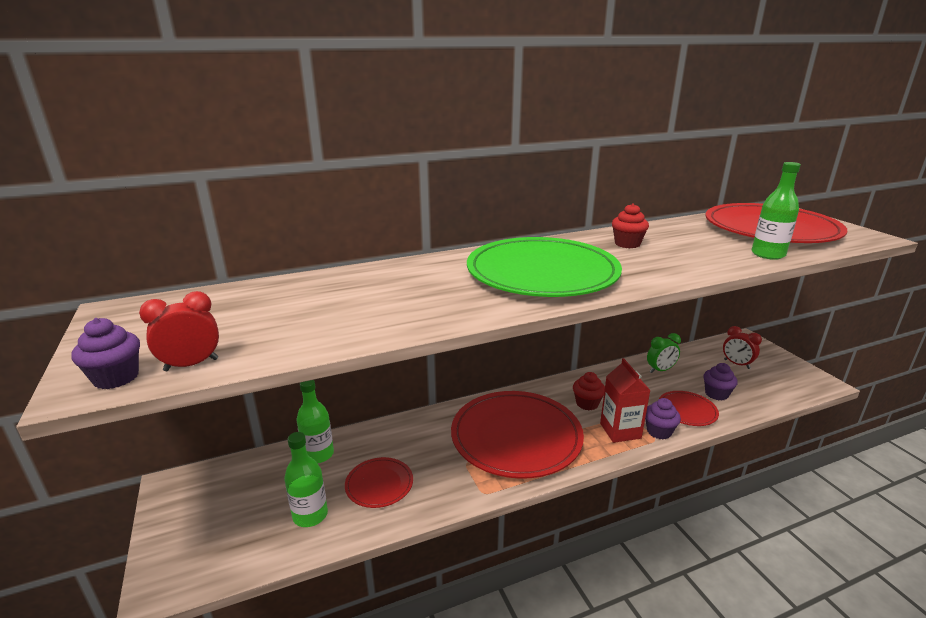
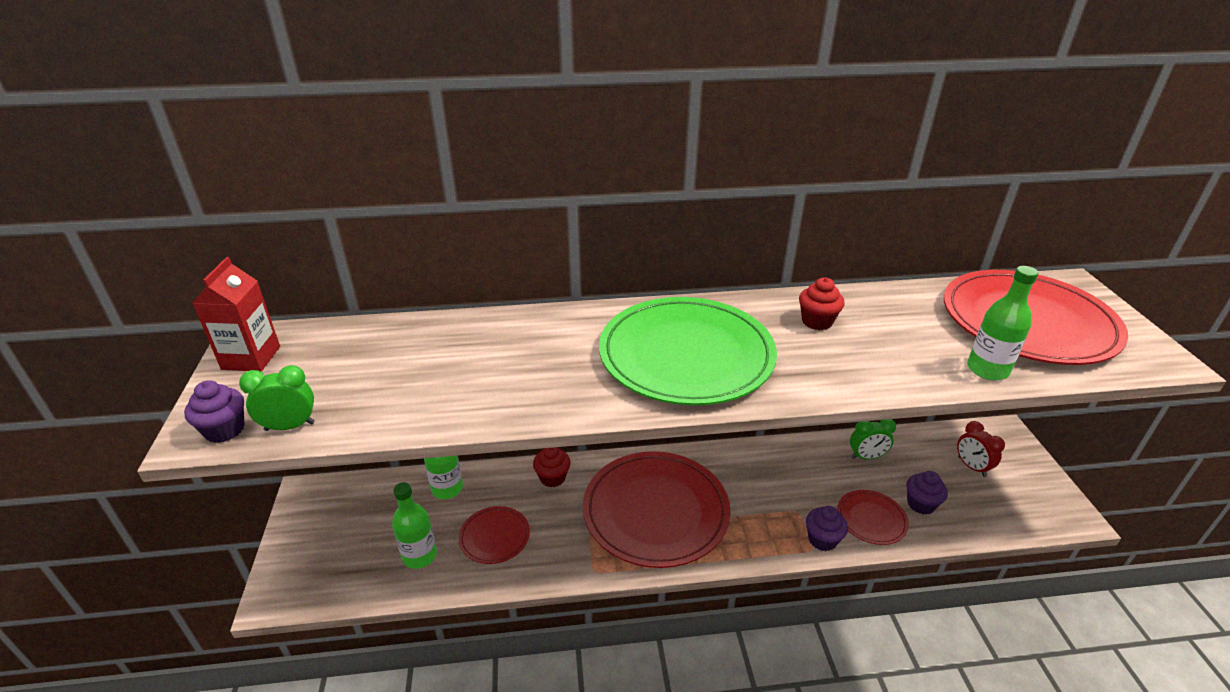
camera: 15 degrees right, 10 degrees up
red clock [139,291,219,371] -> green clock [239,365,315,431]
red cupcake [573,372,605,410] -> red cupcake moved to [533,447,570,487]
red carton [600,358,651,443] -> red carton moved to [192,257,280,372]

